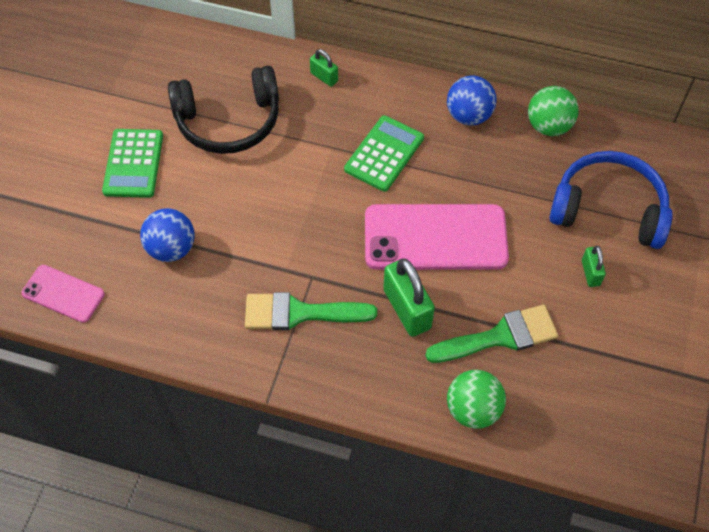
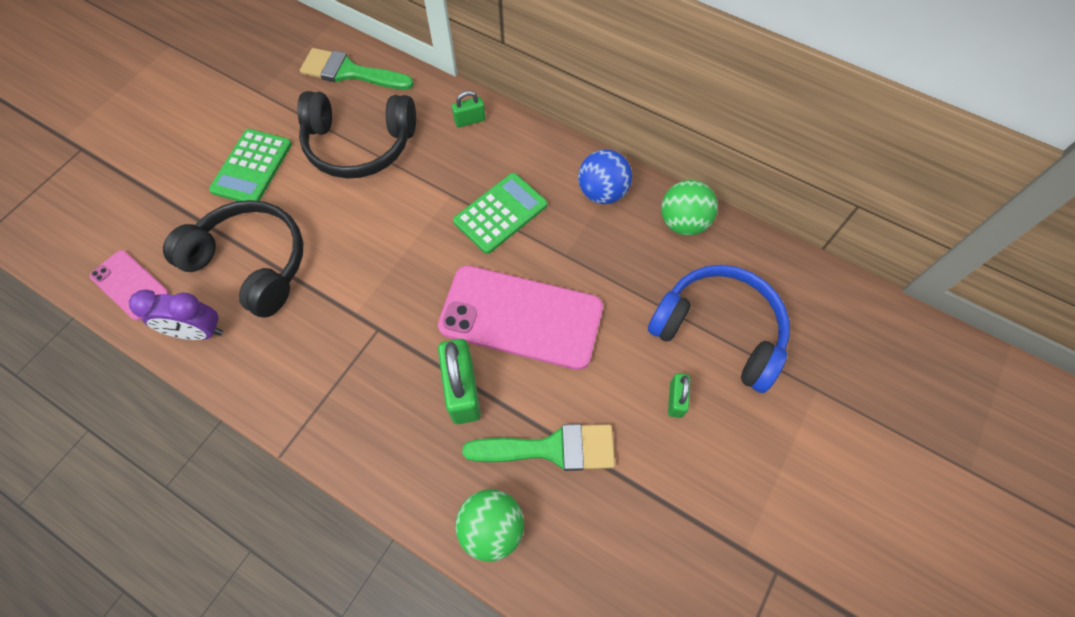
camera: 15 degrees right, 5 degrees up
blue ball [140,208,195,262] -> black headphones [163,200,303,318]
green brush [245,292,377,330] -> green brush moved to [300,48,414,90]
green padlock [310,49,338,87] -> green padlock turned 75 degrees counterclockwise [452,91,485,128]
none -> purple clock [129,290,223,340]

